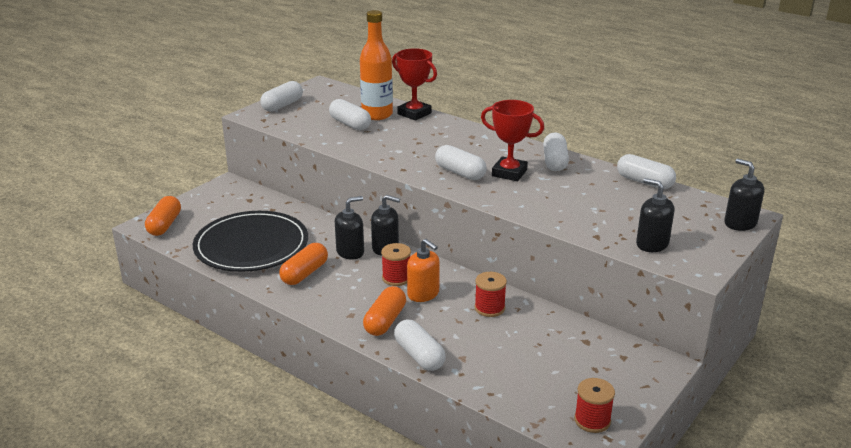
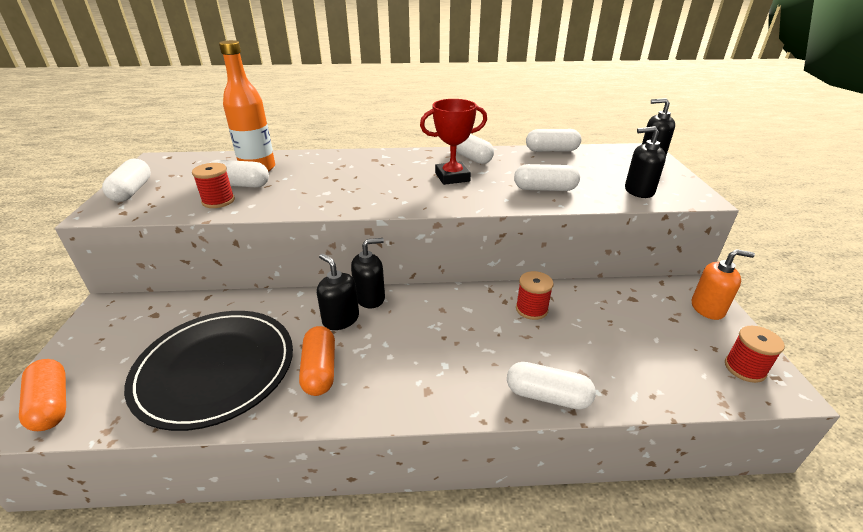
camera: 40 degrees left, 5 degrees up
black soap dispenser [335,196,364,260] -> black soap dispenser turned 60 degrees counterclockwise [317,254,359,330]
orange capsule [363,286,406,336] -> none
red spool [381,243,411,286] -> red spool moved to [192,163,235,208]
red trophy [392,48,437,121] -> none
orange soap dispenser [407,239,440,302] -> orange soap dispenser moved to [692,249,755,320]
white capsule [435,145,487,180] -> white capsule moved to [514,164,580,191]

